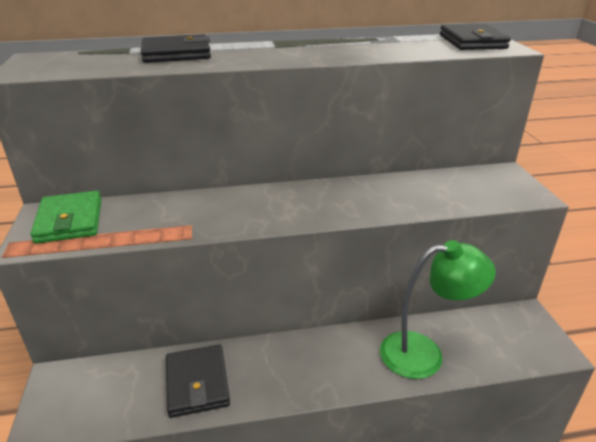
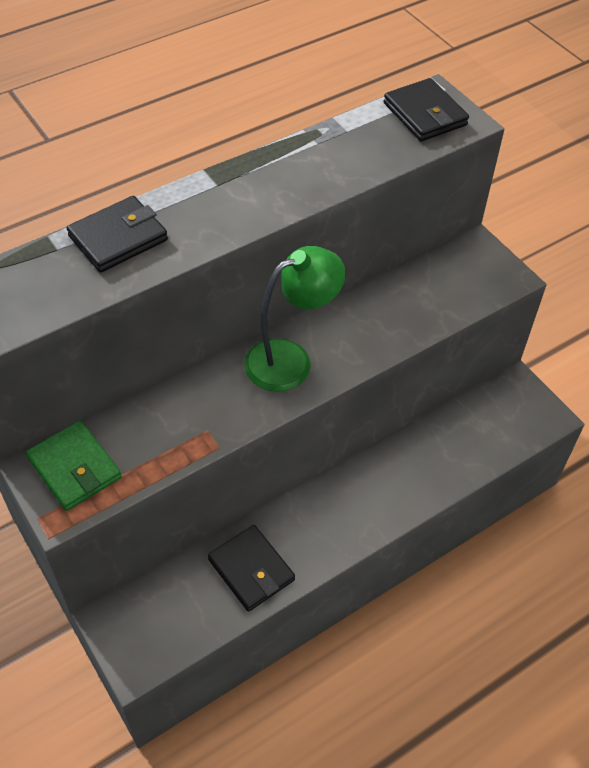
camera: 25 degrees left, 20 degrees up
green lamp [380,240,496,379] -> green lamp moved to [244,246,346,392]

